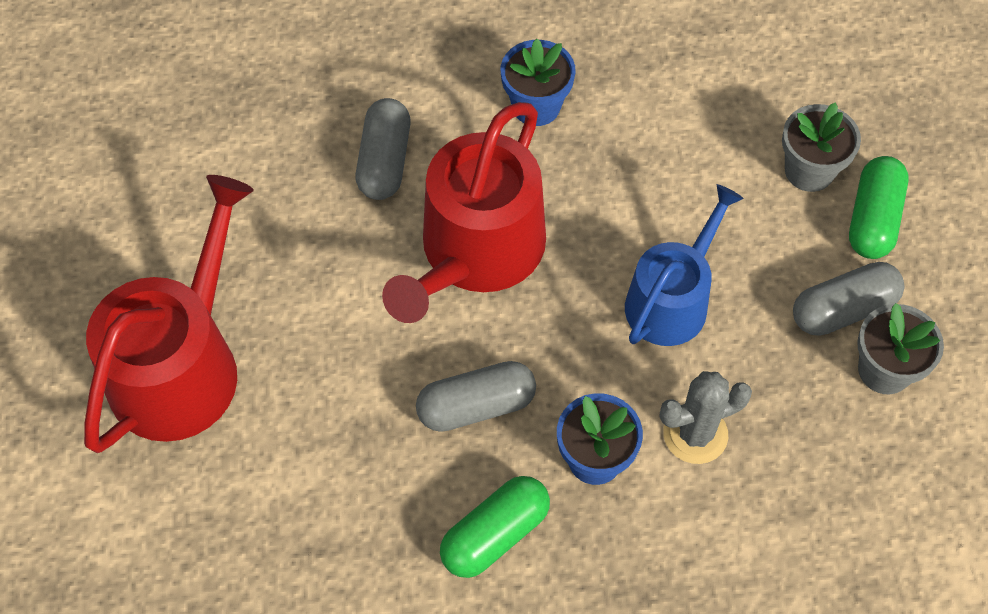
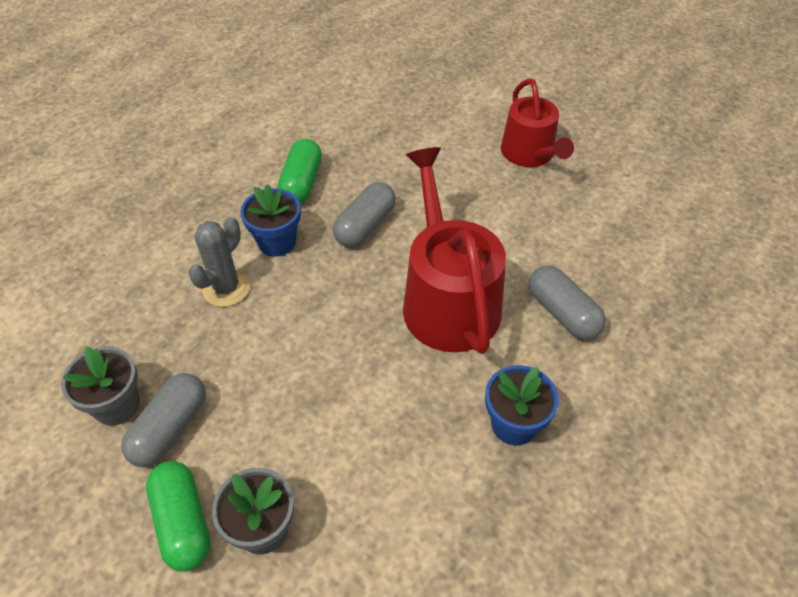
camera: 140 degrees right, 10 degrees down
red watering can [84,175,254,453] -> red watering can [501,79,574,167], size x0.65
blue watering can [625,184,744,346] -> none

